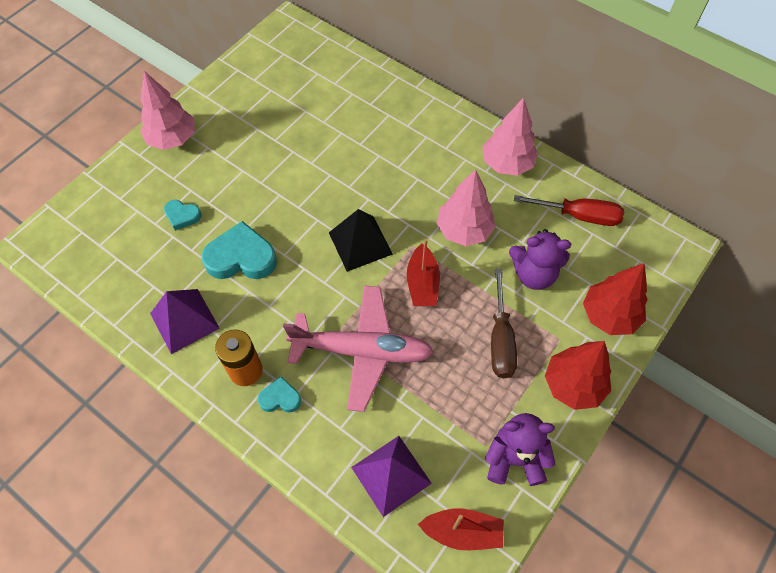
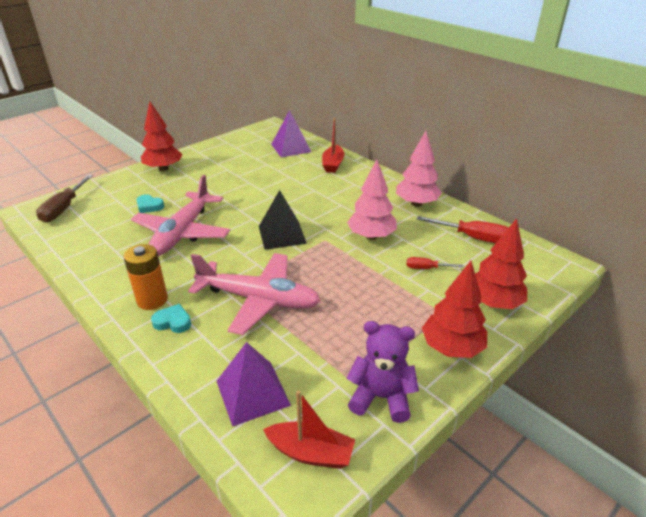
camera: 10 degrees right, 25 degrees down
pink tree [140,71,195,150] -> red tree [141,101,183,171]
purple pyramid [150,289,220,354] -> purple pyramid moved to [271,110,312,157]
turquoise heart [202,221,277,279] -> pink plane [131,175,230,256]
red boat [407,239,440,306] -> red boat moved to [322,117,345,173]
brown screwdriver [491,269,517,378] -> brown screwdriver moved to [36,174,93,223]
purple teddy bear [509,229,571,290] -> red screwdriver [407,257,464,269]

